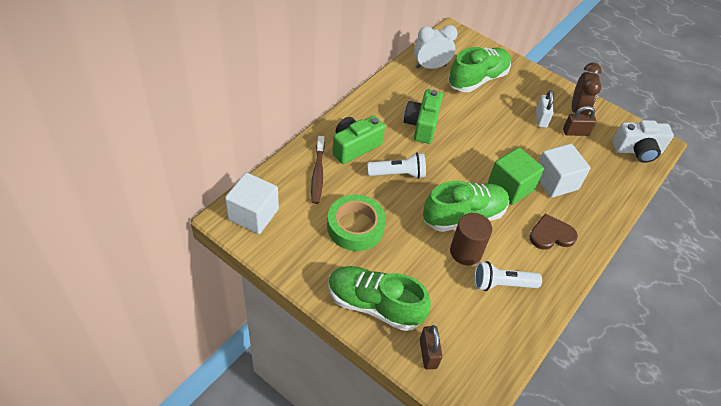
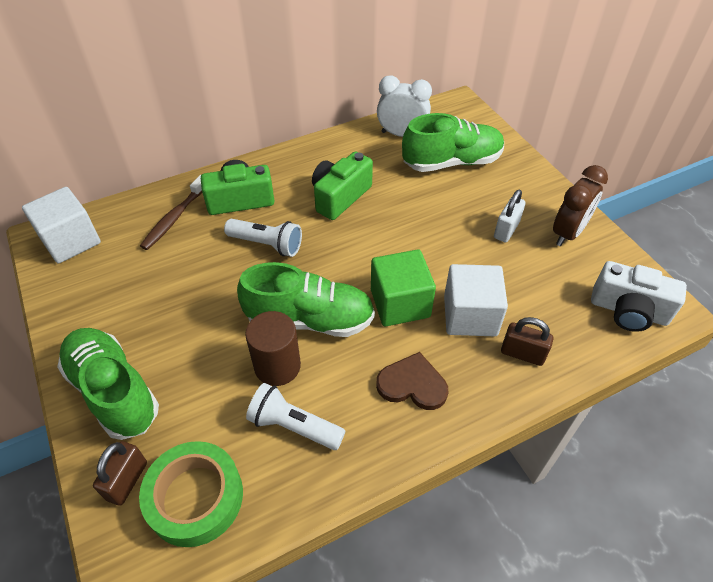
camera: 30 degrees right, 0 degrees up
green tape [327,194,386,251] -> green tape moved to [139,441,243,547]
brown padlock [563,106,596,136] -> brown padlock moved to [501,317,553,366]

